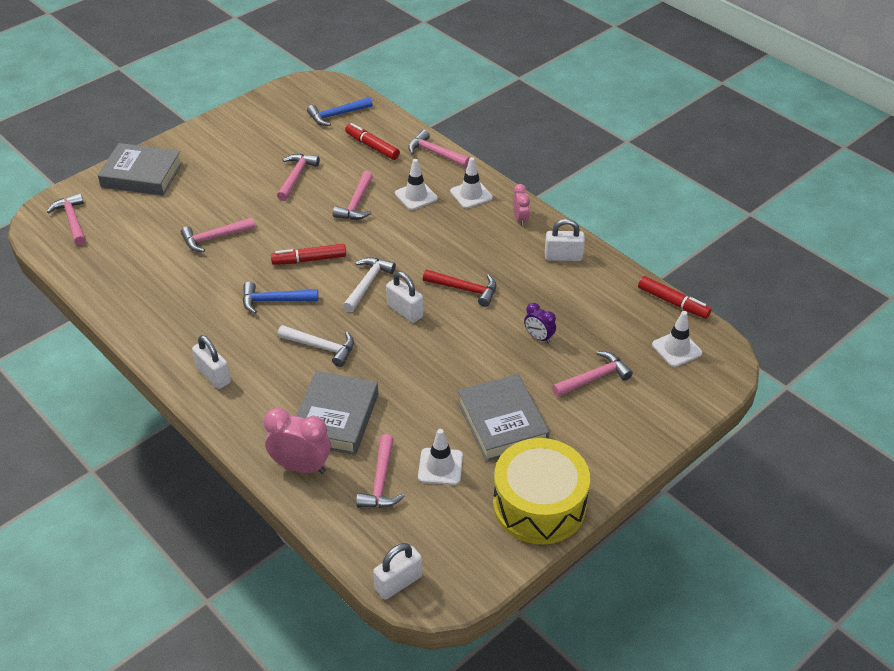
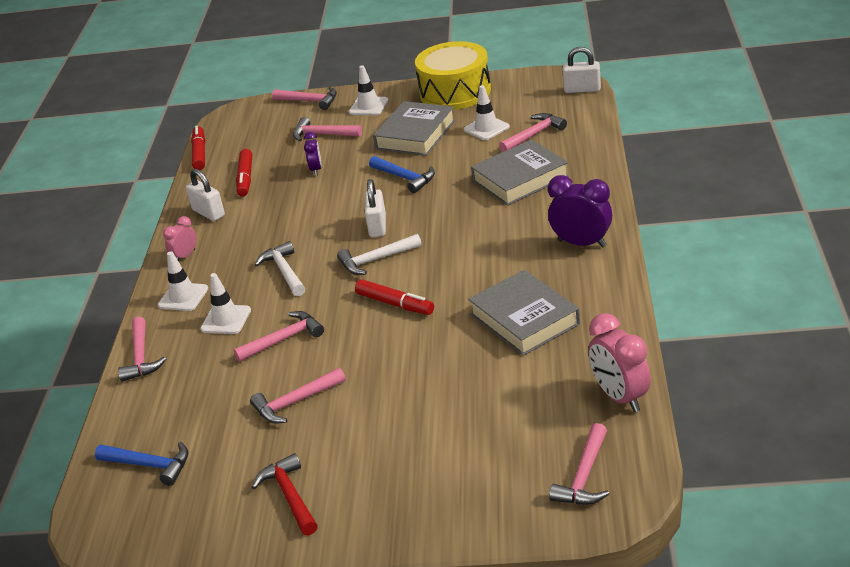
camera: 130 degrees left, 10 degrees down
grey book [98,143,182,196] -> grey book moved to [468,270,580,356]
pink hammer [181,217,255,252] -> pink hammer moved to [272,87,337,110]
white padlock [192,335,231,389] -> purple clock [548,175,612,248]
blue hammer [243,282,318,314] -> blue hammer moved to [369,156,435,193]
pink clock [264,408,331,474] -> pink clock moved to [588,313,651,412]
white hammer [278,325,354,367] -> white hammer moved to [254,241,305,296]
red marker [345,123,400,160] -> red marker moved to [236,149,252,197]
red hammer [423,269,496,307] -> red hammer moved to [252,453,318,535]
white traffic cone [652,311,702,367] -> white traffic cone moved to [349,65,388,115]

